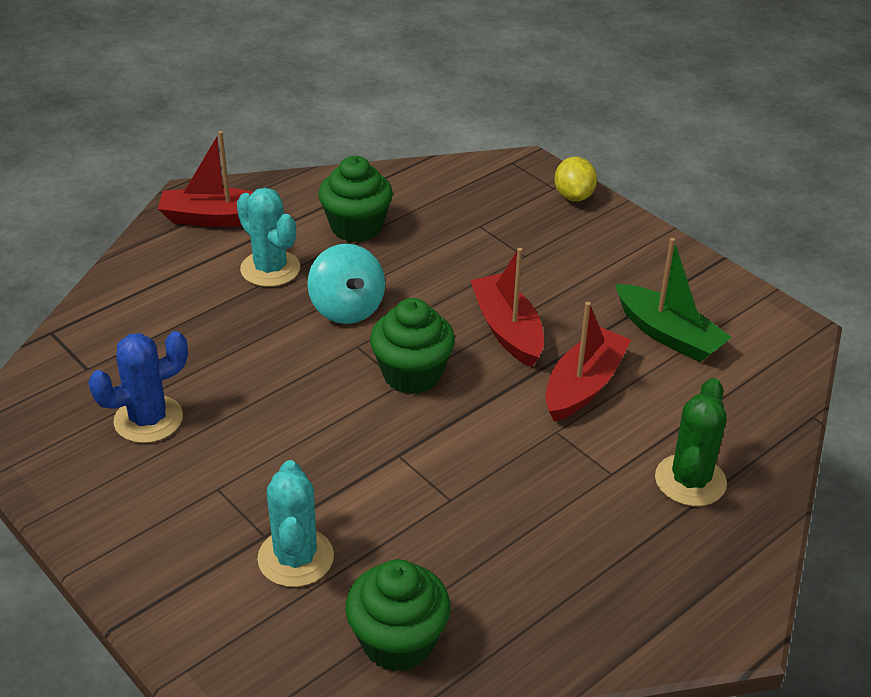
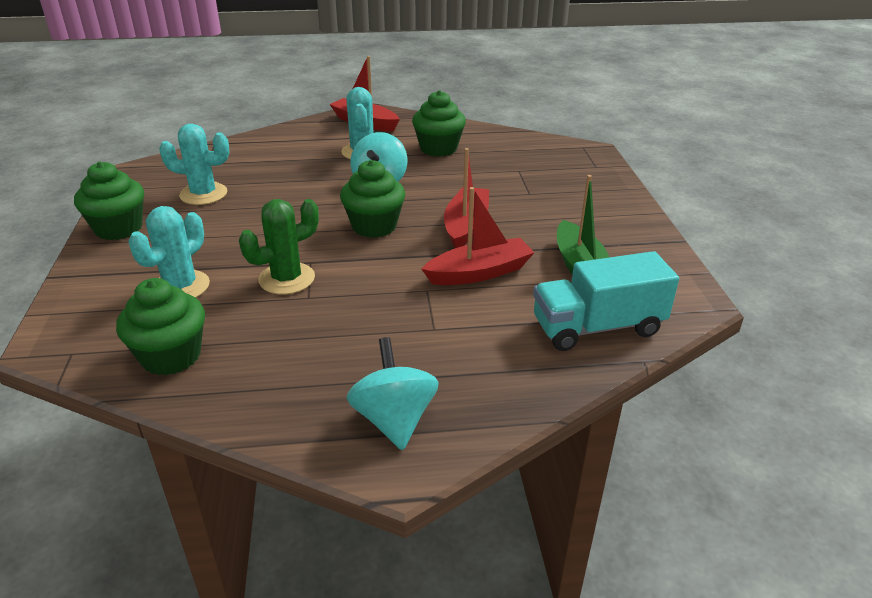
camera: 35 degrees right, 5 degrees down
blue cactus [88,331,188,443] -> turquoise cactus [159,123,229,205]
yellow lemon [554,156,597,202] -> none
green cactus [655,378,727,506] -> green cactus moved to [239,199,319,295]
none -> green cupcake [74,161,144,240]
none -> turquoise spinning top [346,337,439,450]
none -> turquoise truck [533,251,679,351]

